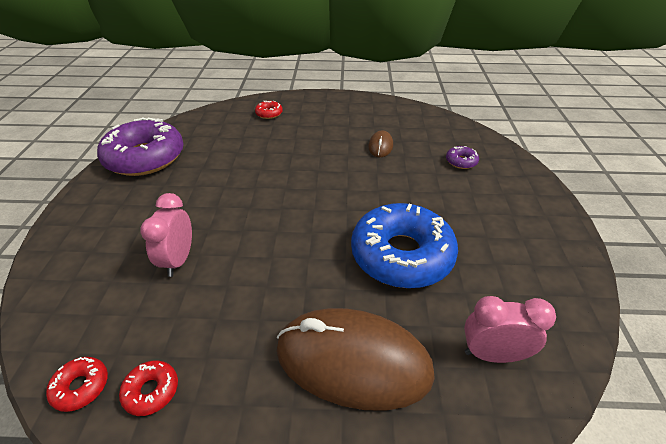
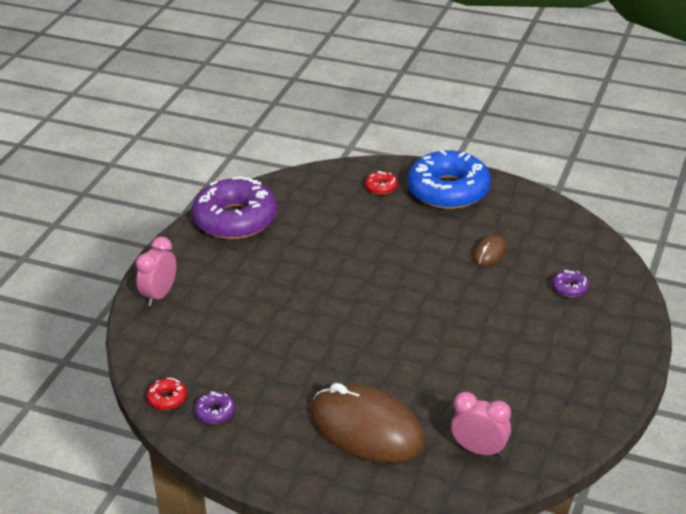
camera: 20 degrees right, 5 degrees down
red donut [119,360,178,416] -> purple donut [194,391,235,424]
pink clock [140,193,192,277] -> pink clock moved to [135,237,177,307]
blue donut [351,203,458,288] -> blue donut moved to [408,150,491,209]

